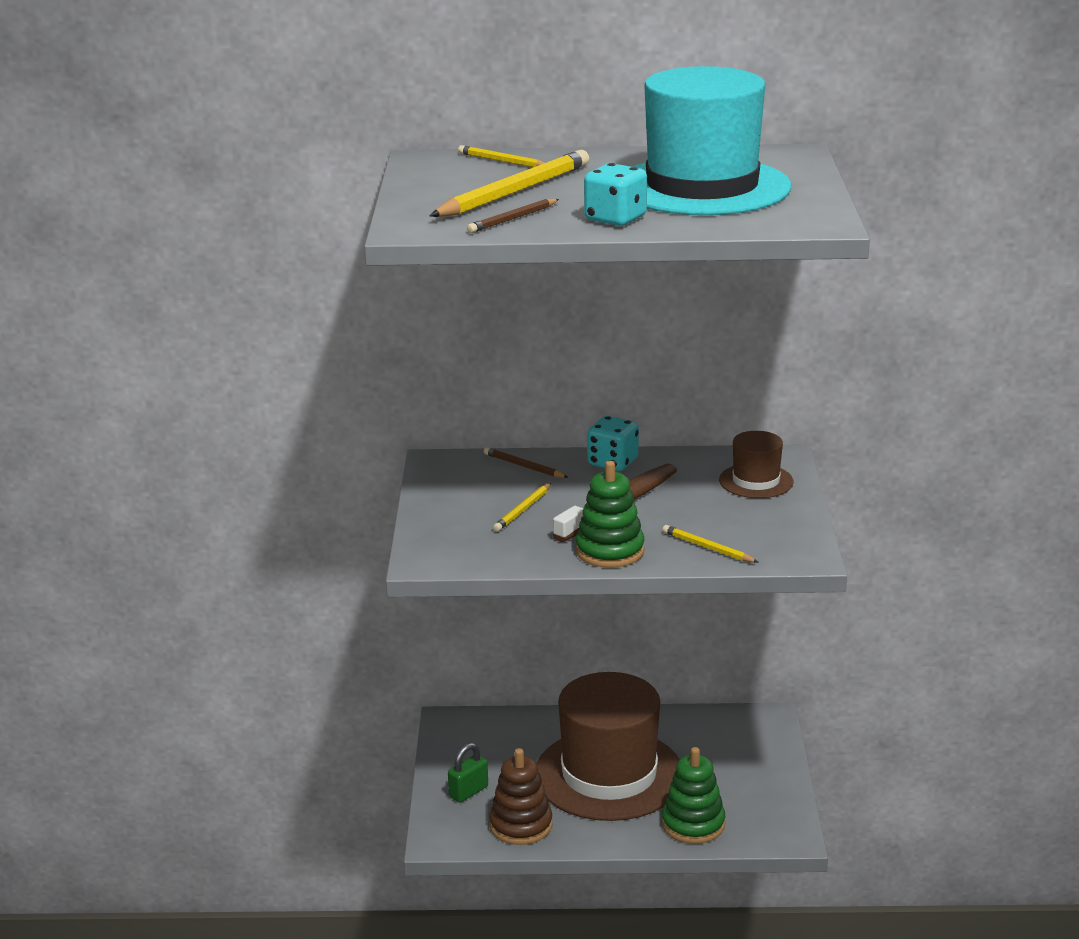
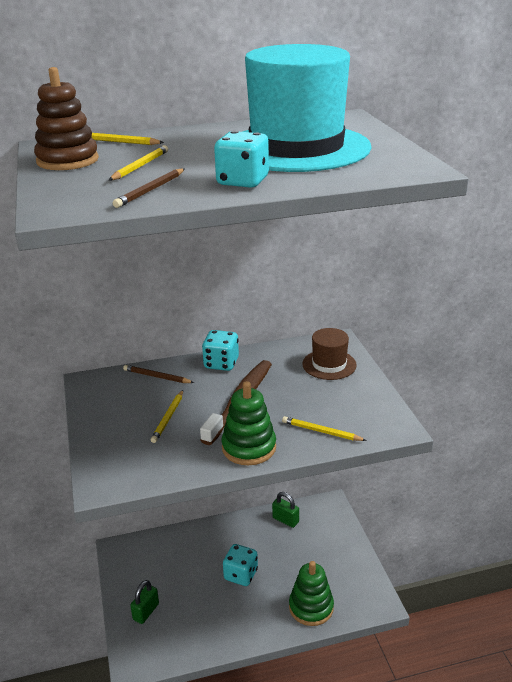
camera: 15 degrees left, 5 degrees up
yellow pencil [430,150,589,217] -> yellow pencil [109,145,168,180], size x0.51
brown stacking toy [489,748,552,845] -> brown stacking toy moved to [34,67,99,170]
brown hat [536,672,680,821] -> turquoise dice [223,544,258,586]
none -> green padlock [272,492,299,528]

